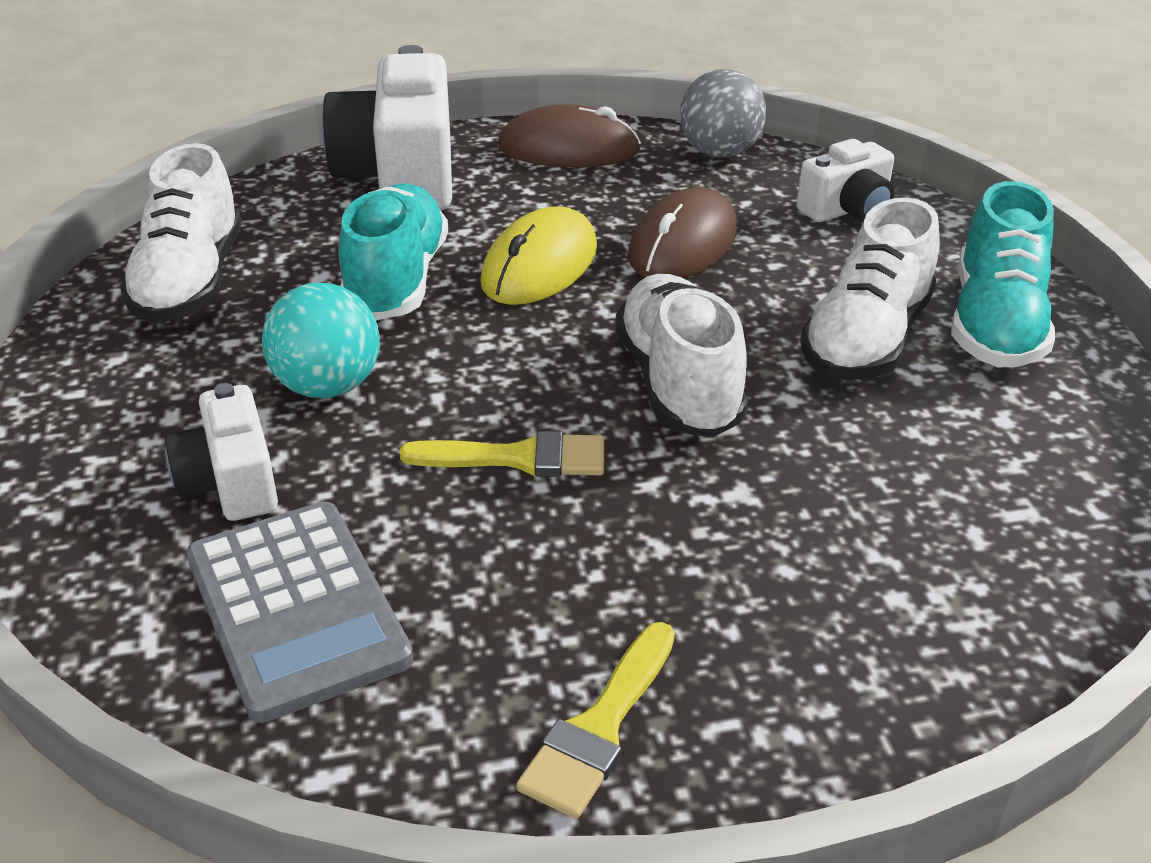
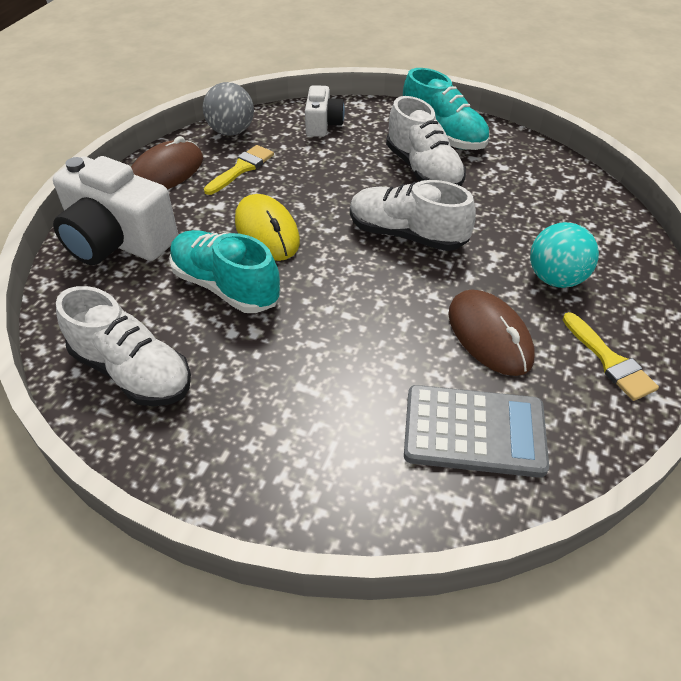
camera: 55 degrees left, 10 degrees up
white camera [165,383,278,521] -> none
turquoise ball [262,283,380,398] -> turquoise ball moved to [530,222,599,288]
yellow brush [399,431,604,477] -> yellow brush moved to [204,145,274,195]
brown mouse [628,187,737,278] -> brown mouse moved to [448,290,534,376]

